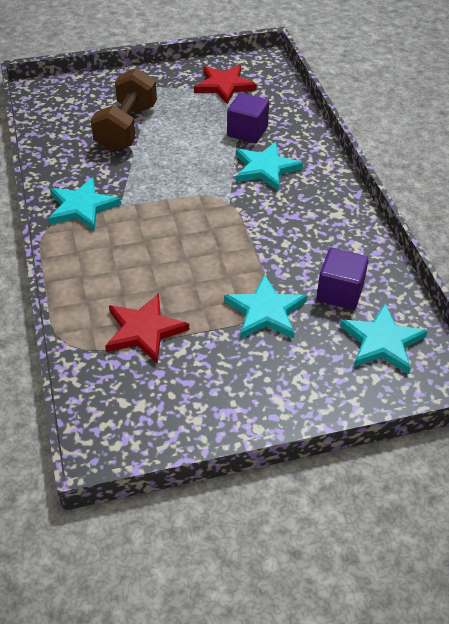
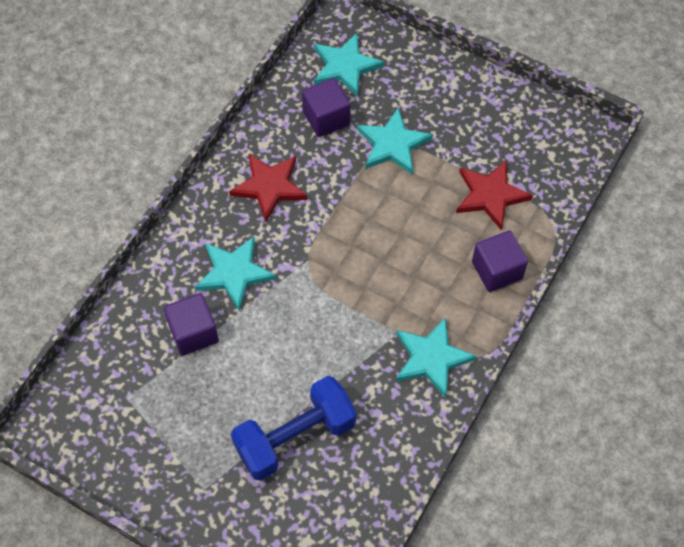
camera: 135 degrees left, 15 degrees up
brown dumbbell [91,68,157,152] -> blue dumbbell [231,376,356,481]
red star [194,65,257,104] -> red star moved to [229,154,307,222]
none -> purple cube [472,230,528,292]

